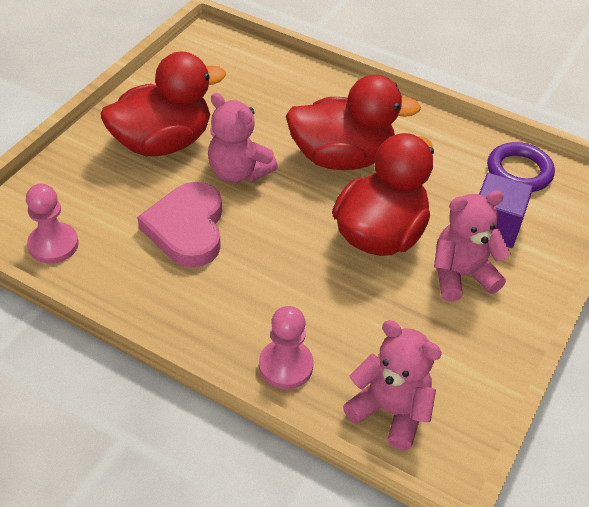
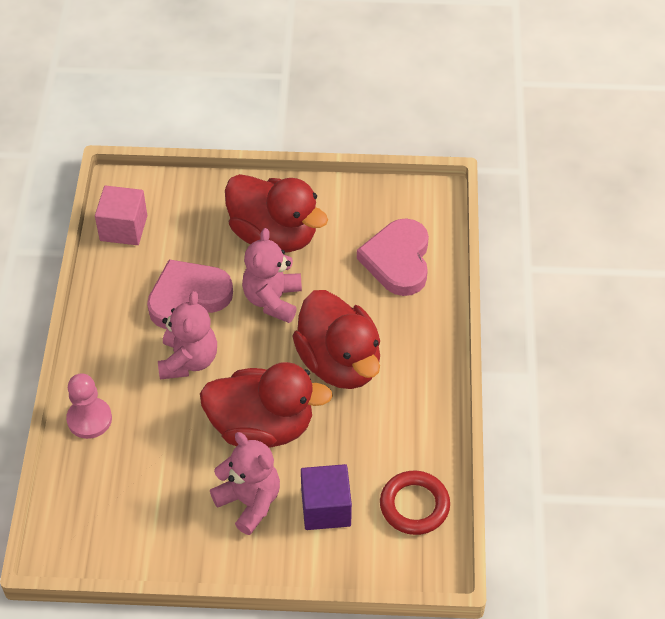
camera: 65 degrees right, 5 degrees up
pink pawn [26,184,79,264] -> pink cube [95,186,147,245]
pink teddy bear [343,320,442,450] -> pink teddy bear moved to [158,291,217,379]
purple ring [487,142,555,192] -> red ring [380,471,450,535]
none -> pink heart [357,218,429,296]

